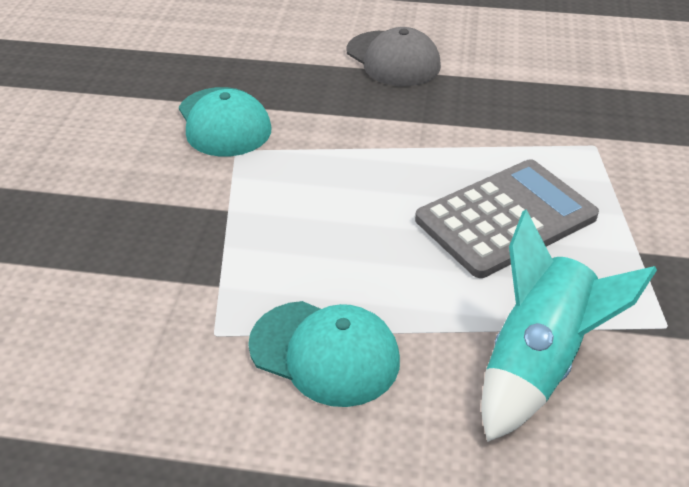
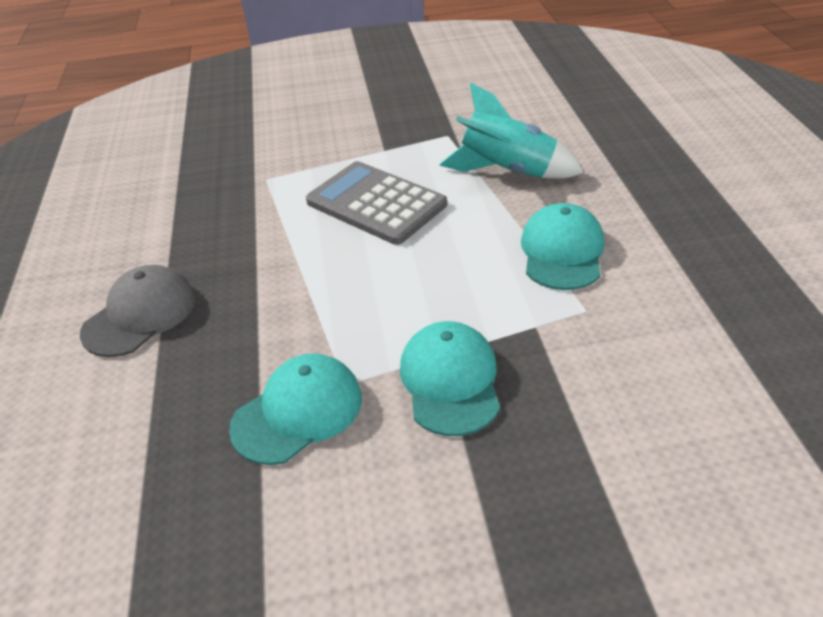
camera: 105 degrees left, 0 degrees up
none -> turquoise cap [400,321,500,436]

